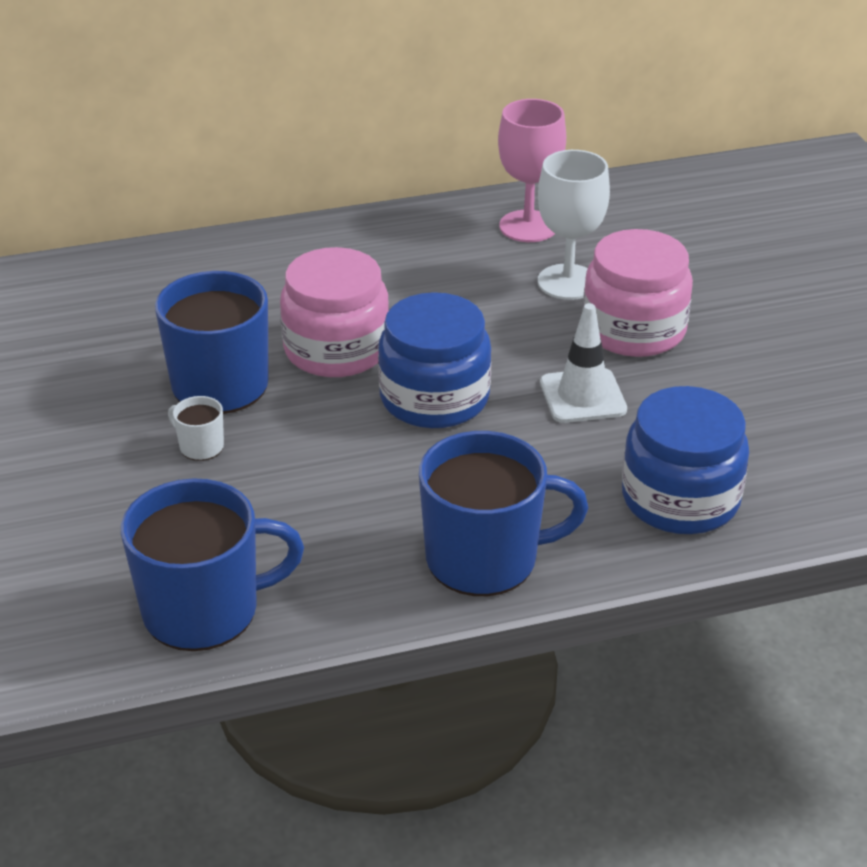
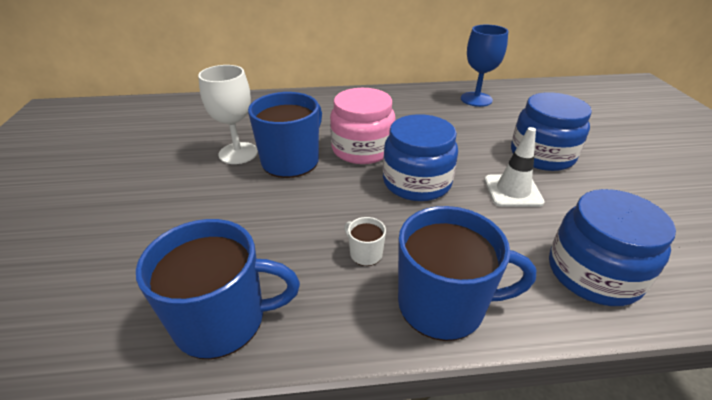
camera: 10 degrees right, 0 degrees up
white mug [168,396,224,461] -> white mug moved to [344,217,386,266]
pink goblet [498,99,566,242] -> blue goblet [461,25,508,107]
white goblet [538,150,610,300] -> white goblet moved to [198,65,258,164]
pink jar [583,229,693,357] -> blue jar [511,92,592,171]

